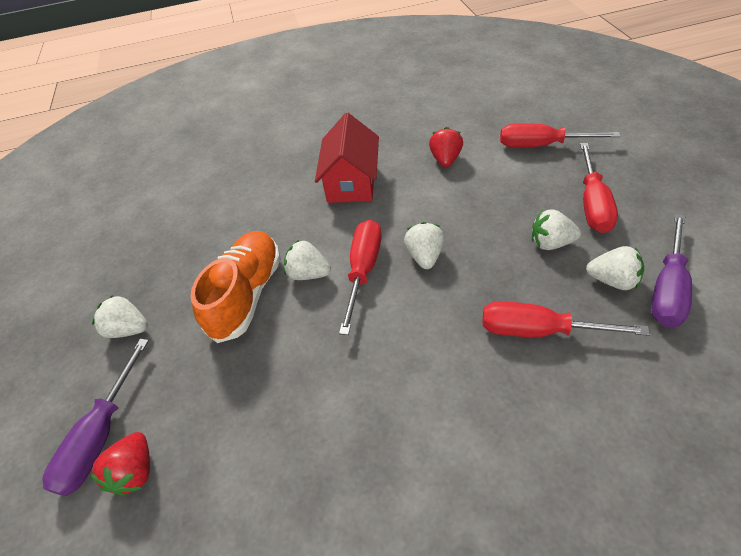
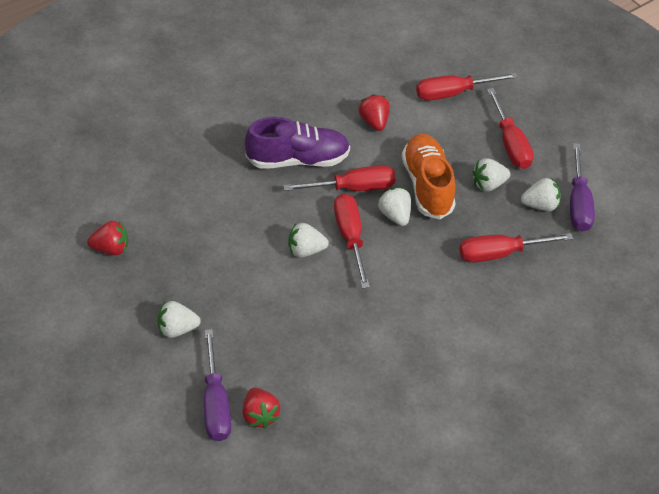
camera: 30 degrees left, 0 degrees up
orange shoe [190,231,281,343] -> orange shoe moved to [402,134,456,219]
red house [315,113,379,203] -> purple shoe [245,117,350,169]
none -> red strawberry [87,221,128,255]
none -> red screwdriver [283,165,396,191]

